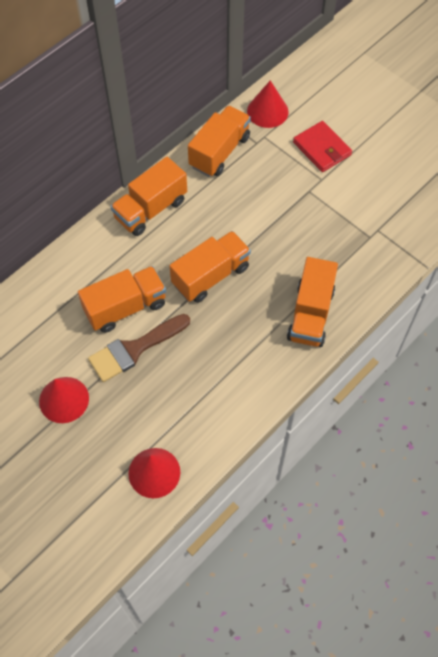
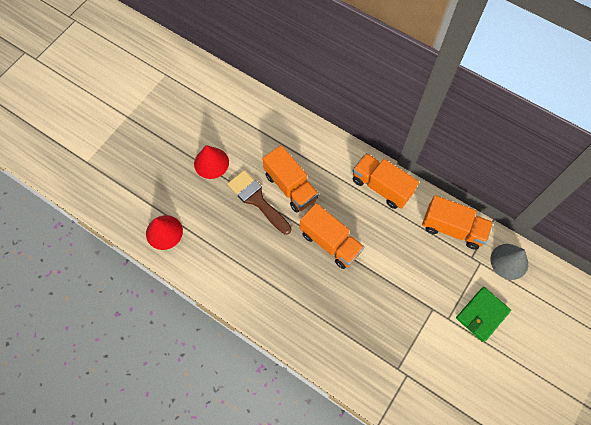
camera: 80 degrees right, 5 degrees up
red cone [247,80,289,128] -> grey cone [491,244,528,280]
orange truck [287,257,338,347] -> none
red wallet [293,121,352,172] -> green wallet [456,287,511,342]

